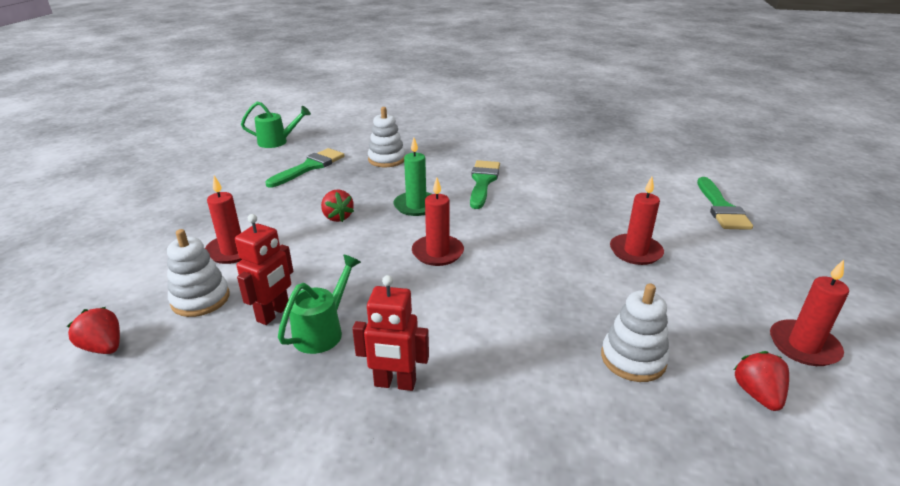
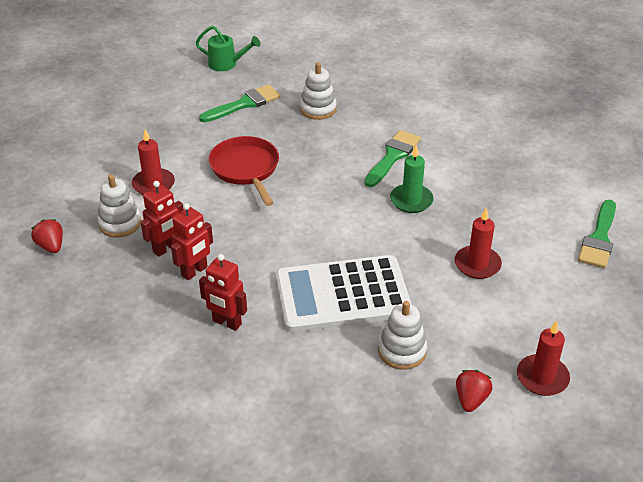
camera: 20 degrees right, 10 degrees up
green watering can [278,254,361,354] -> red robot [171,203,213,280]
red strawberry [321,190,354,222] -> red pan [209,136,279,206]
green candle [393,138,431,216] -> green candle moved to [390,145,434,213]
red candle [412,178,464,266] -> none
none -> white calculator [276,255,412,333]

